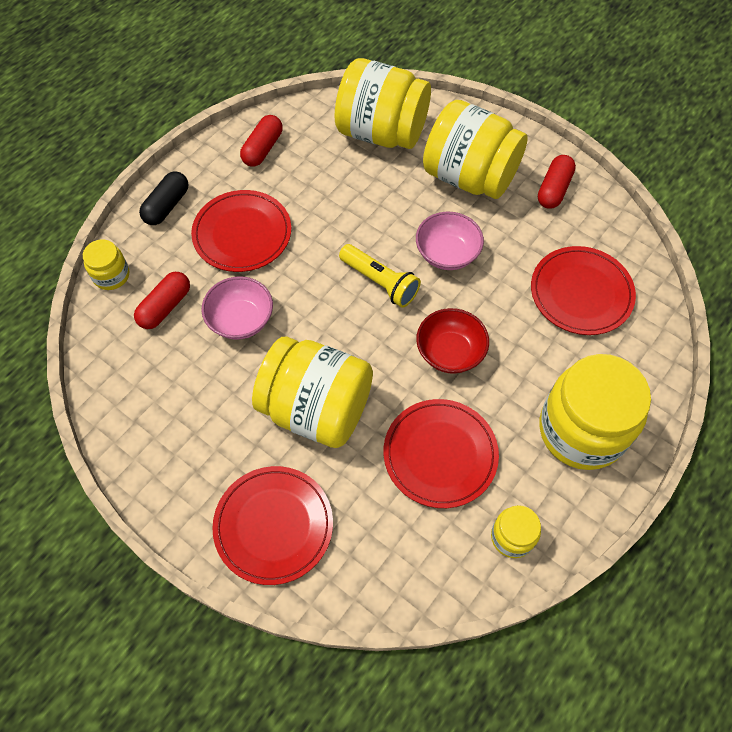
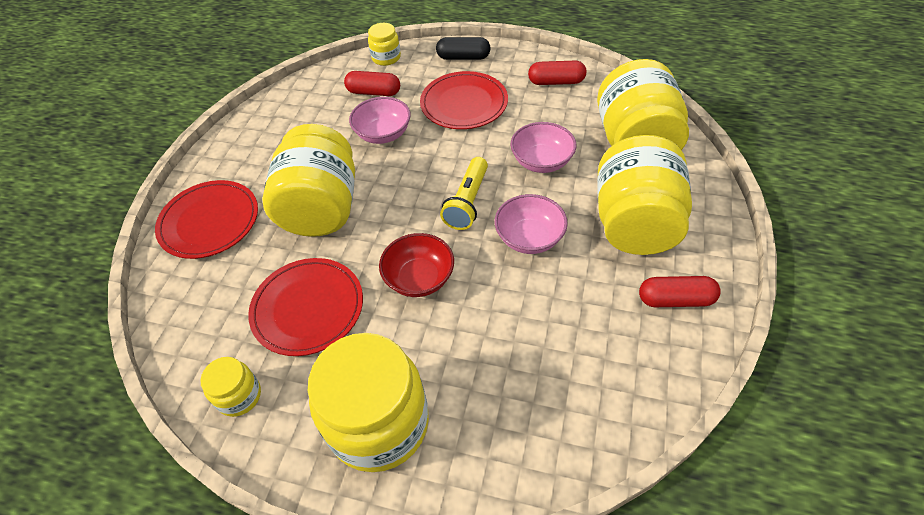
camera: 70 degrees right, 10 degrees down
red plate [531,246,636,335] -> none
none -> pink bowl [510,122,576,173]

